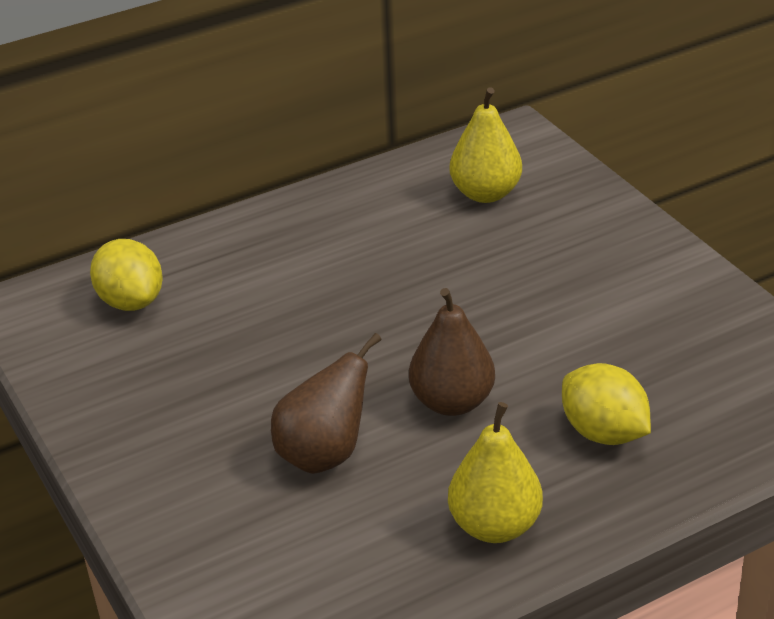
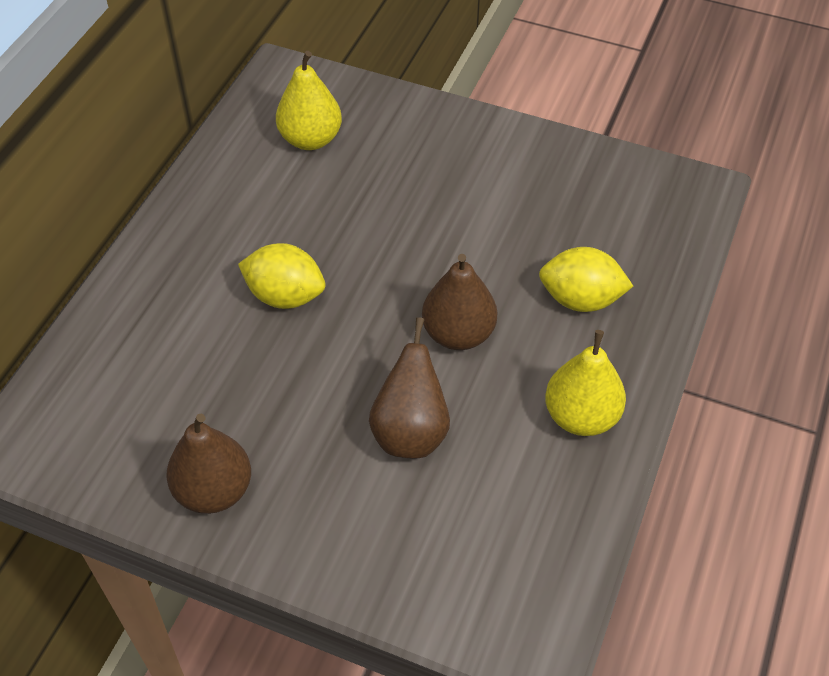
camera: 40 degrees left, 15 degrees up
yellow lemon [90,239,163,311] -> yellow lemon moved to [238,243,325,309]
none -> brown pear [166,414,251,514]

